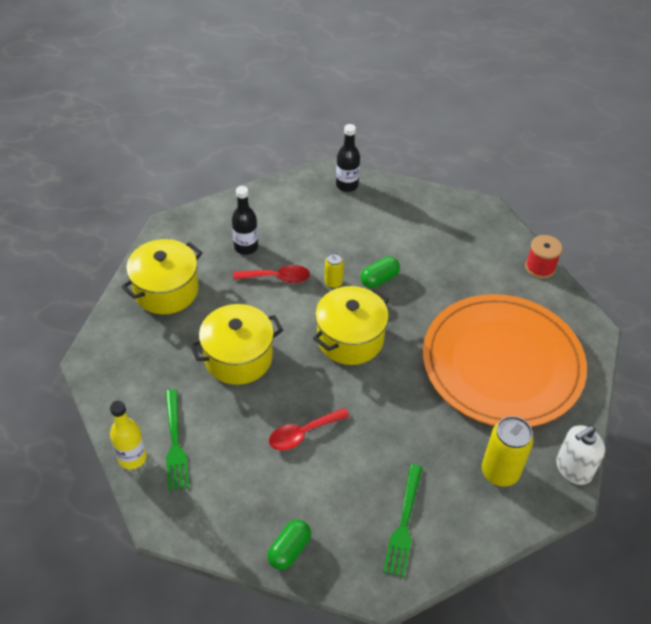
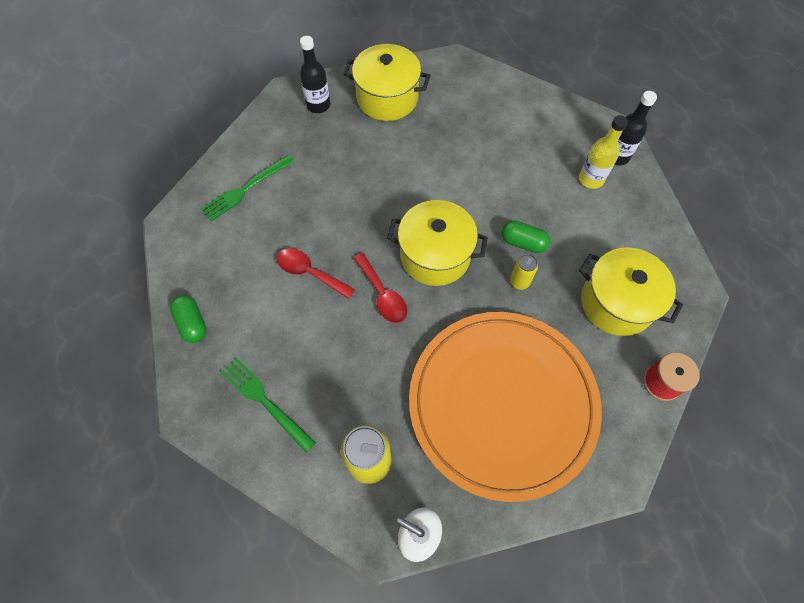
camera: 60 degrees right, 15 degrees up
yellow bottle [110,401,147,469] -> yellow bottle moved to [579,115,628,189]
yellow pot [189,304,283,385] -> yellow pot moved to [579,247,683,336]
black bottle [232,186,258,255] -> black bottle moved to [300,36,330,113]
red spoon [233,265,310,283] -> red spoon moved to [353,253,407,323]
green capsule [267,520,311,570] -> green capsule turned 60 degrees clockwise [170,295,207,343]
yellow can [324,252,344,289] -> yellow can moved to [510,254,538,290]
green fork [383,464,422,577] -> green fork turned 60 degrees clockwise [221,358,316,453]

